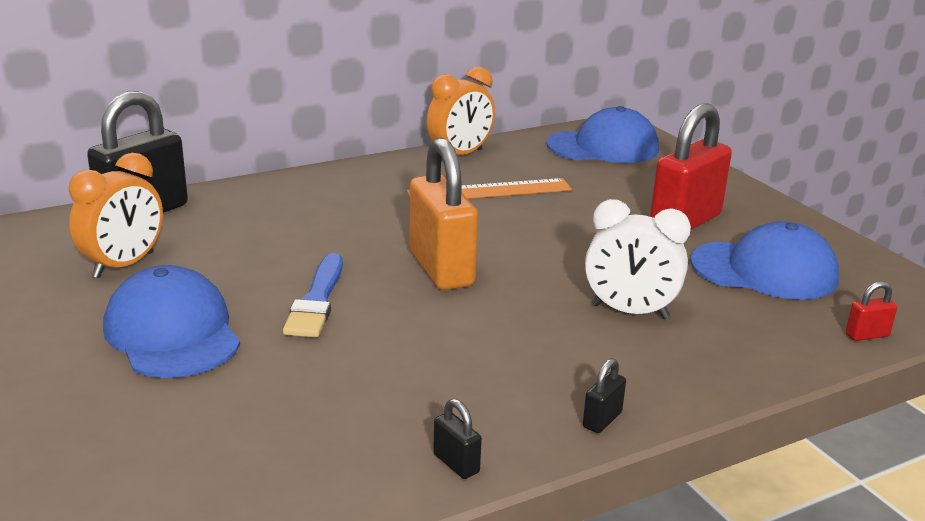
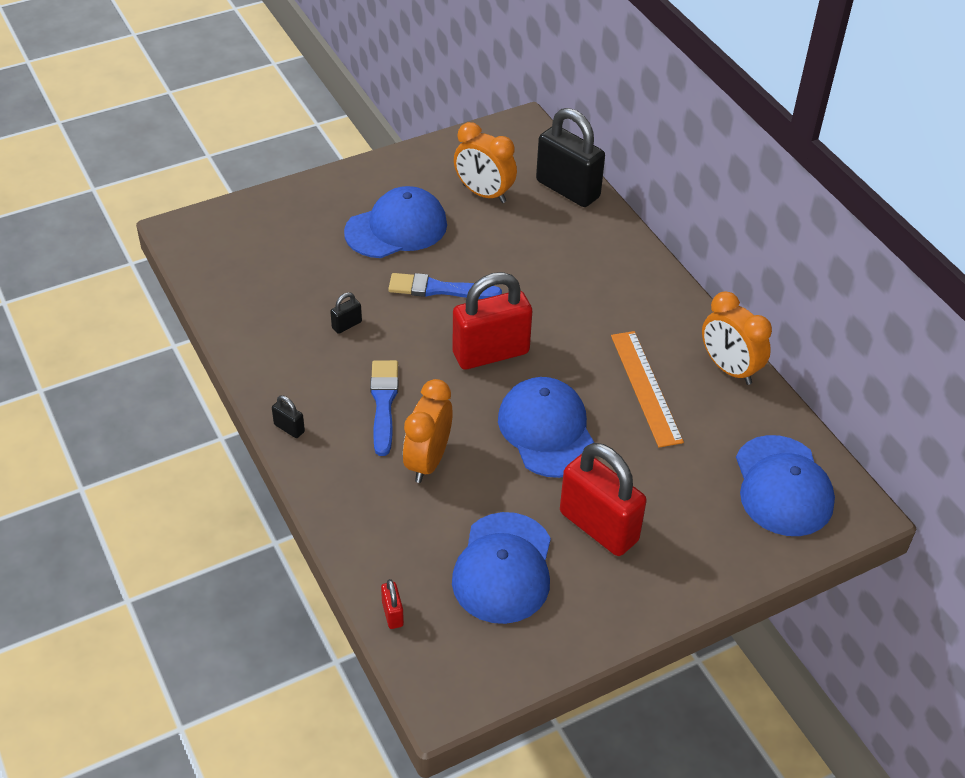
camera: 90 degrees right, 20 degrees up
orange padlock [409,137,478,290] -> red padlock [452,272,532,370]
black padlock [433,399,482,479] -> black padlock moved to [330,292,362,334]
white clock [585,199,691,319] -> orange clock [403,379,453,483]
none -> blue brush [370,360,398,456]
none -> blue cap [498,377,594,478]

